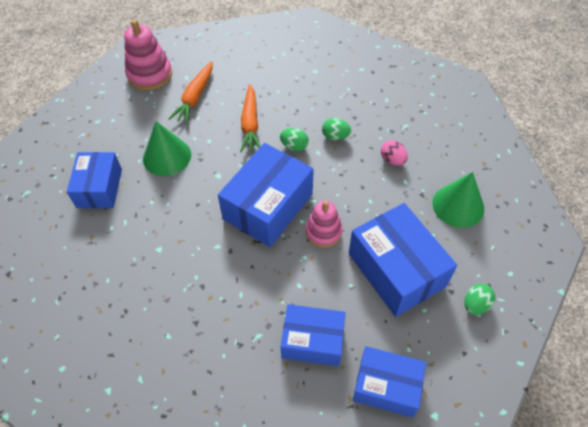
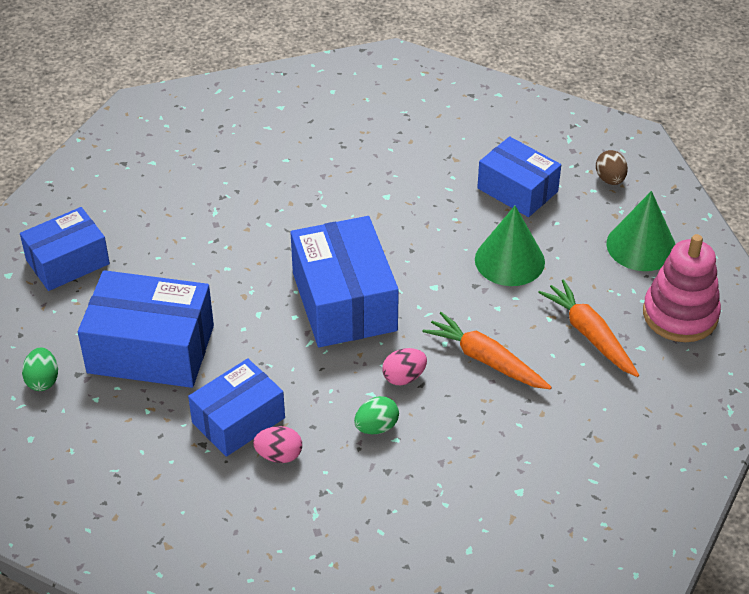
camera: 130 degrees right, 10 degrees down
green egg [280,128,309,152] -> pink egg [382,348,427,385]
blue box [280,304,346,366] -> blue box moved to [188,358,285,457]
pink stacking toy [306,200,342,248] -> none
green cone [432,172,484,228] -> green cone moved to [606,191,675,271]
none -> brown egg [596,150,628,185]

